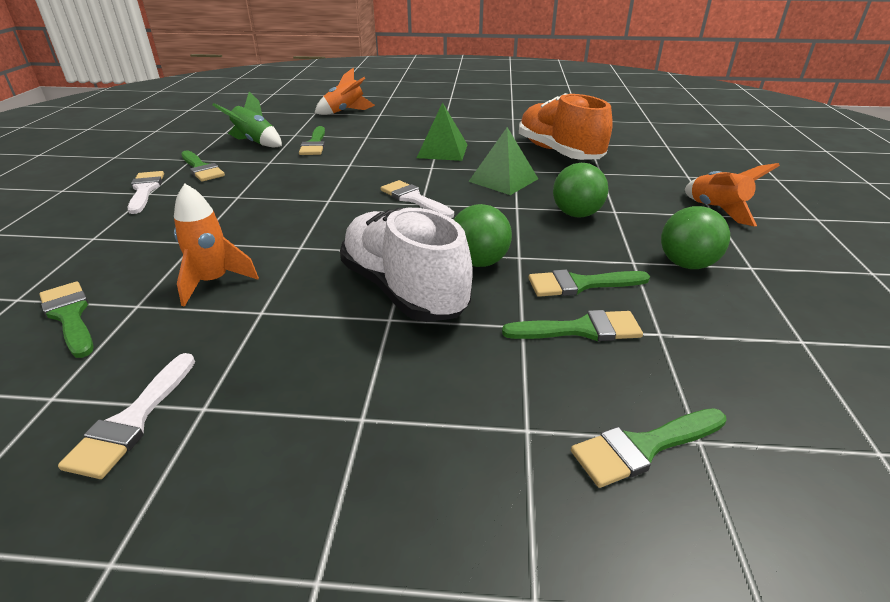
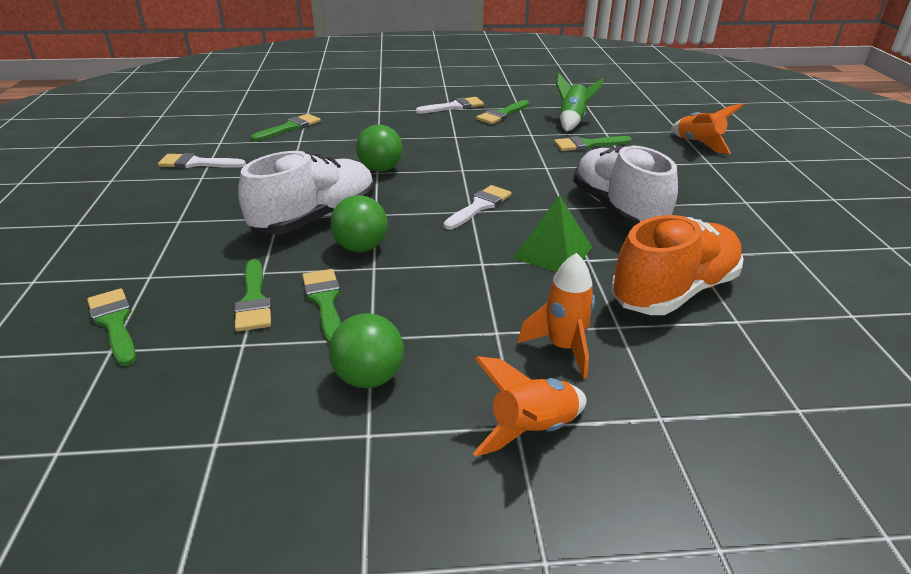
camera: 80 degrees right, 0 degrees up
orange rocket [174,183,259,307] -> orange rocket moved to [518,253,595,379]
green pyramid [417,102,468,161] -> white shoe [573,145,678,228]
green ball [553,163,608,218] -> green ball moved to [356,124,403,172]

